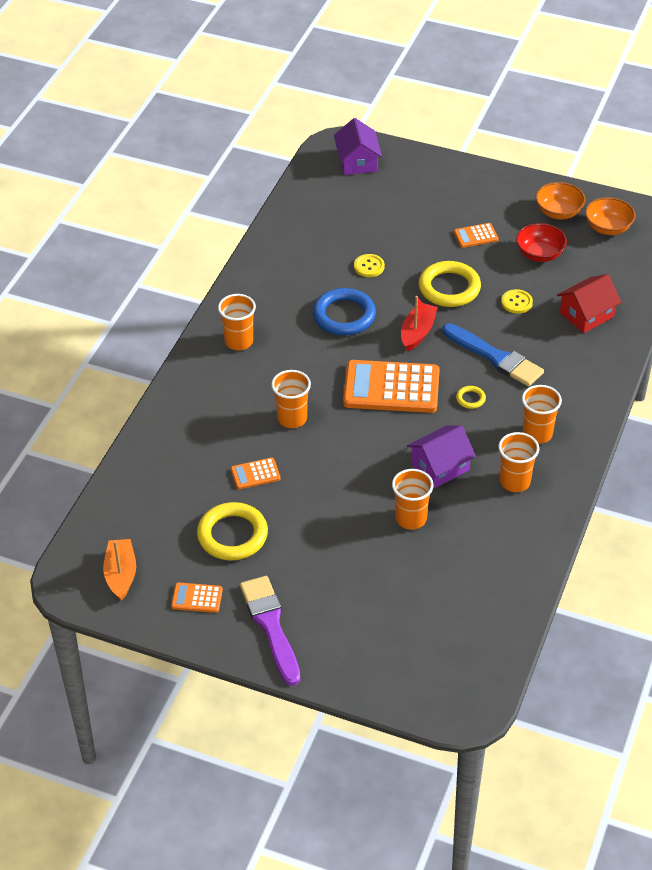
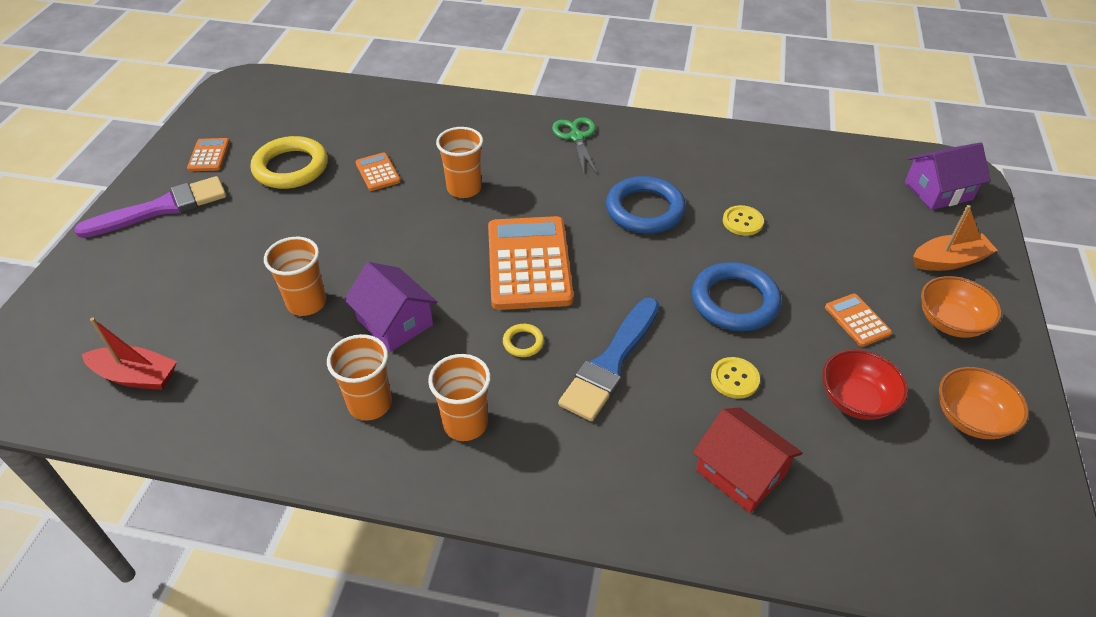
camera: 80 degrees right, 0 degrees up
orange boat [103,539,136,601] -> orange boat moved to [913,205,998,271]
orange cup [218,294,256,350] -> green scissors [552,117,597,175]
red boat [401,296,438,352] -> red boat moved to [82,318,177,390]
yellow ring [419,261,481,307] -> blue ring [692,262,782,332]
orange bowl [585,197,635,235] -> orange bowl moved to [921,276,1002,338]

